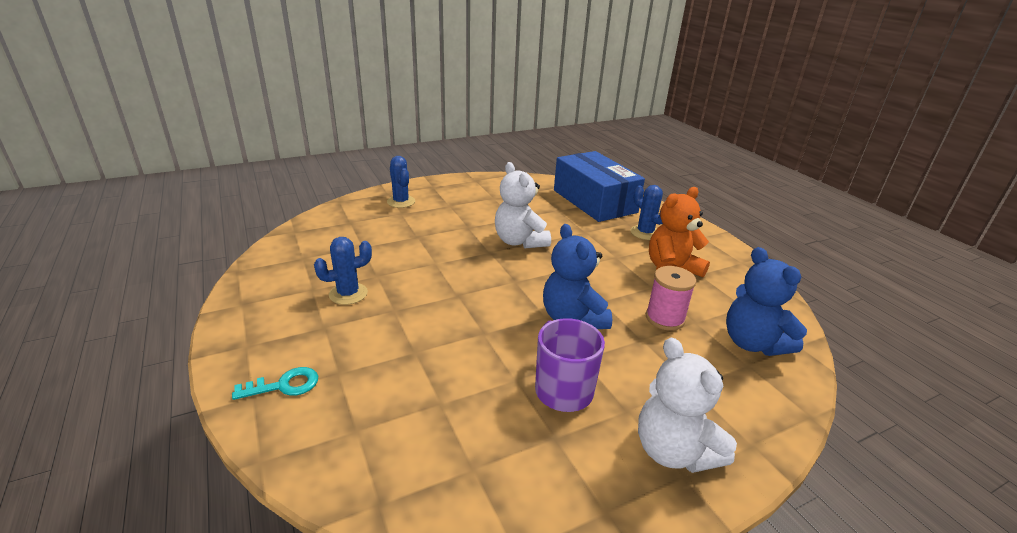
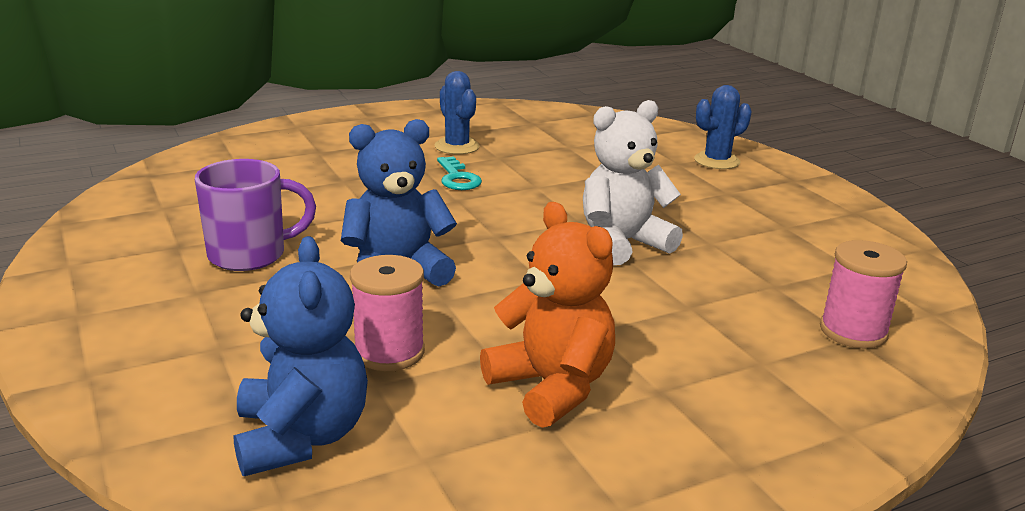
camera: 90 degrees right, 5 degrees down
turquoise key [232,367,318,400] -> turquoise key moved to [437,156,482,190]
blue box [554,151,645,222] -> pink spool [820,240,907,348]
blue cactus [630,185,663,240] -> none
white teddy bear [638,337,737,473] -> none
blue teddy bear [726,247,807,356] -> blue teddy bear turned 105 degrees clockwise [233,236,368,476]

